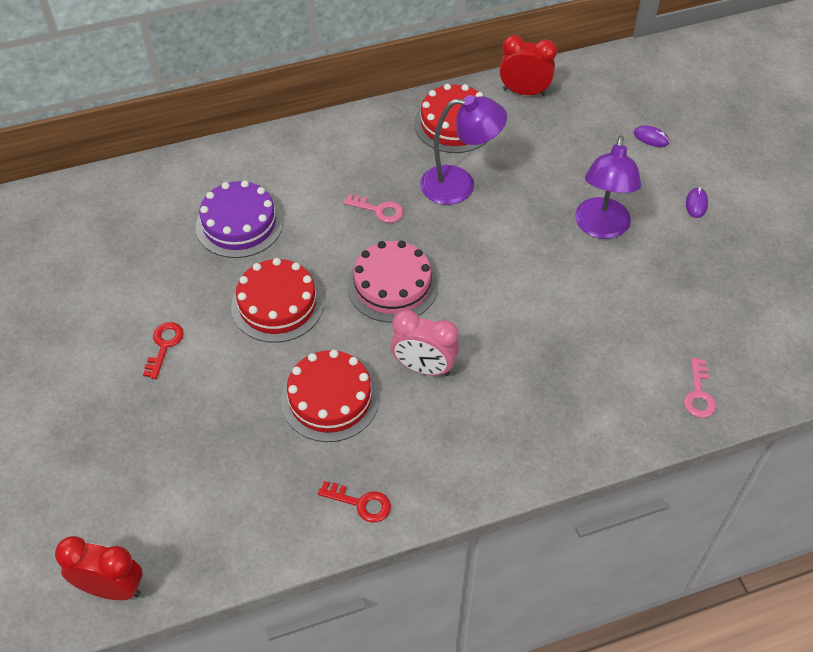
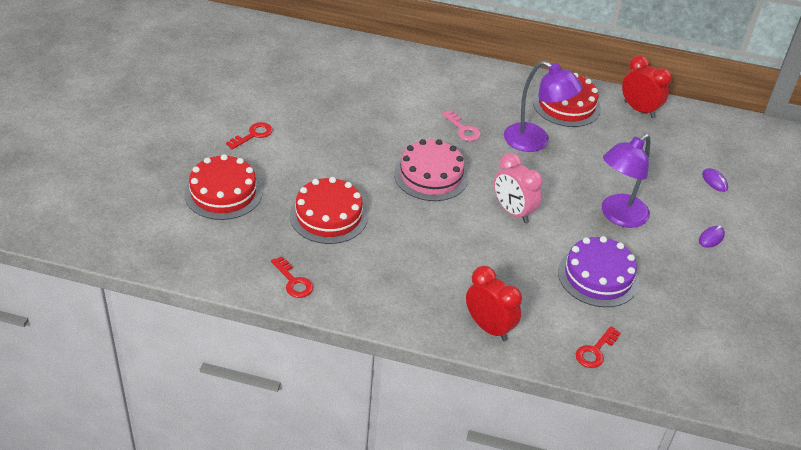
camera: 30 degrees right, 10 degrees down
red clock [55,536,143,600] -> red clock moved to [466,266,522,341]
purple cake [196,180,283,258] -> purple cake moved to [558,236,639,307]
red cake [231,258,324,343] -> red cake moved to [184,154,263,220]
pink clock [391,310,459,376] -> pink clock moved to [494,153,543,223]
pink key [684,358,716,418] -> red key [575,326,621,368]

